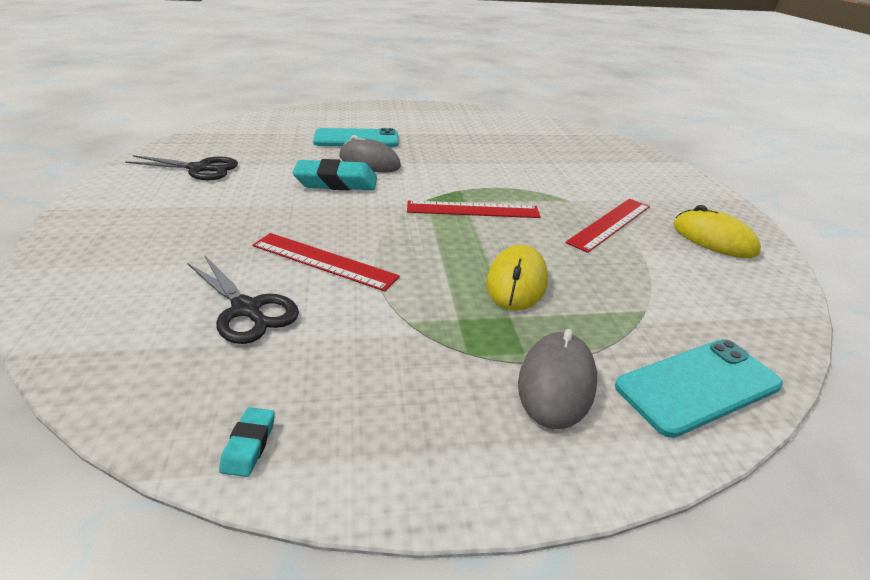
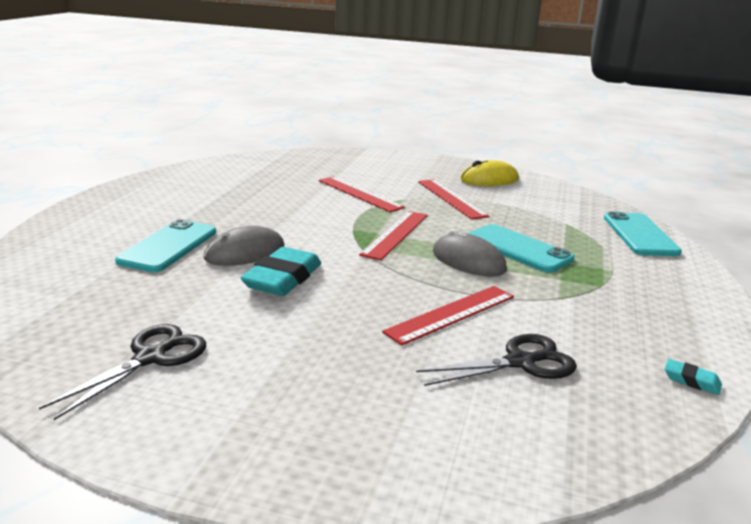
camera: 65 degrees left, 10 degrees down
yellow mouse [486,245,548,311] -> turquoise phone [468,224,574,273]
grey mouse [518,329,597,430] -> grey mouse moved to [433,229,507,277]
none -> red ruler [319,177,405,212]

